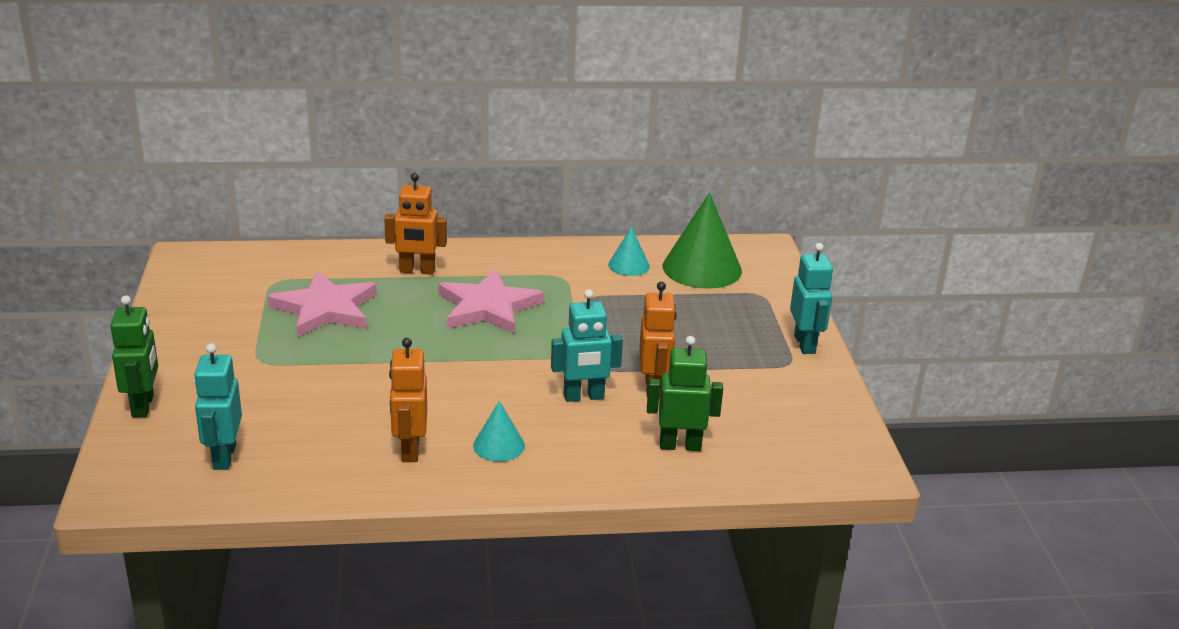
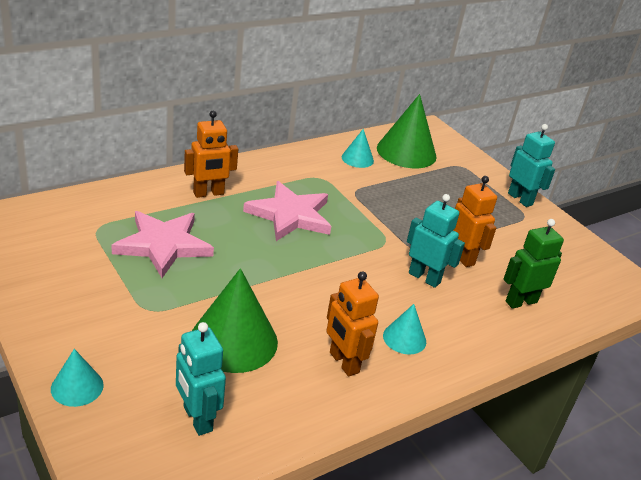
camera: 30 degrees left, 5 degrees up
green robot [110,295,158,418] -> turquoise cone [51,349,104,407]
turquoise robot [551,290,623,402] -> turquoise robot turned 105 degrees counterclockwise [407,194,465,288]
none -> green cone [192,268,278,373]

